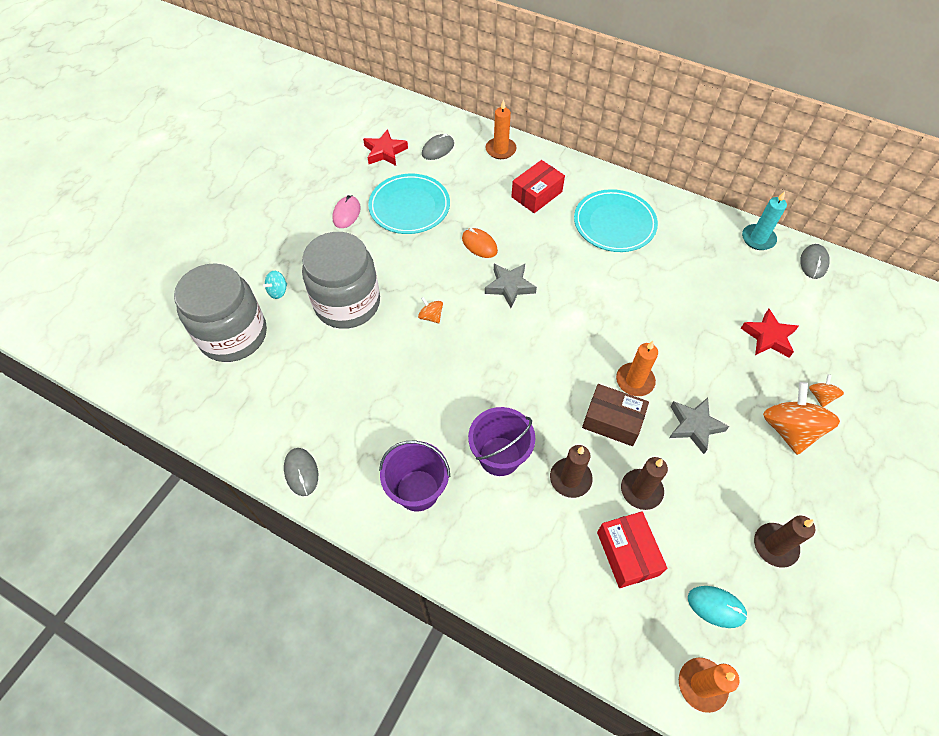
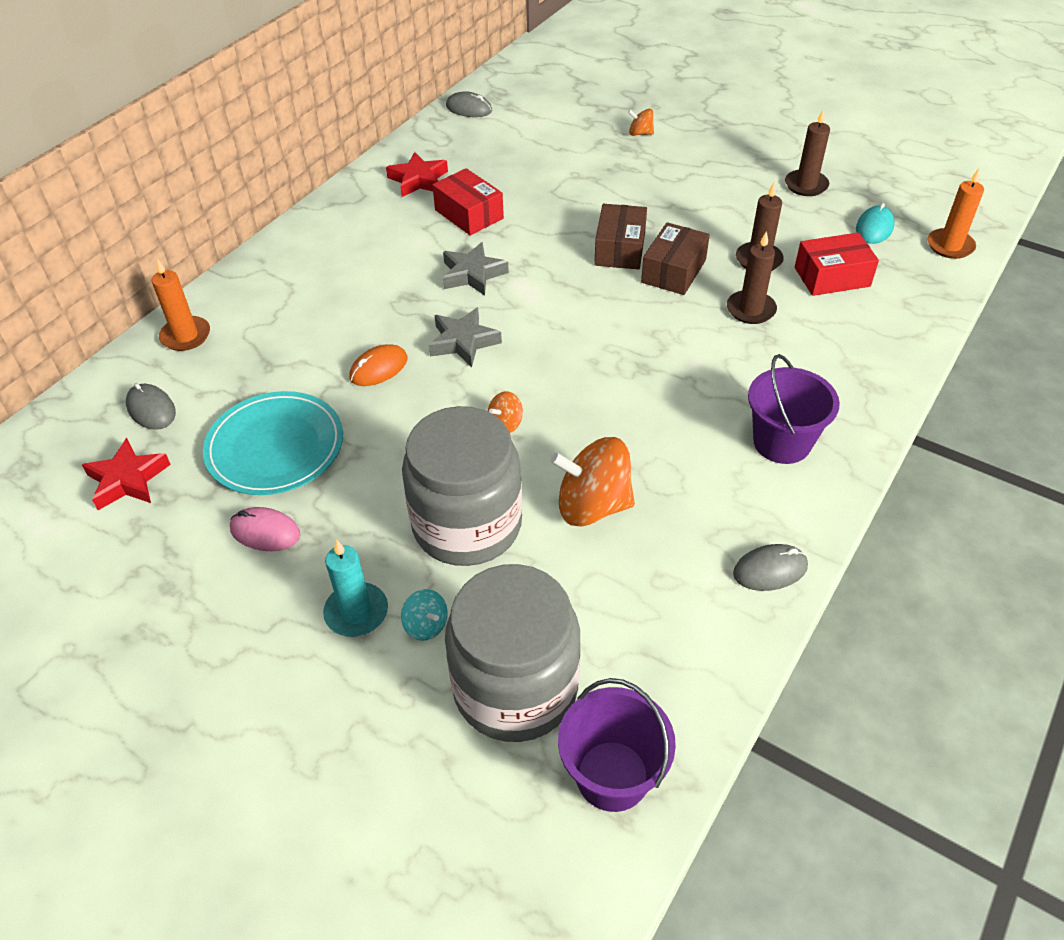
camera: 85 degrees left, 10 degrees down
purple bucket [468,407,535,476] -> purple bucket moved to [558,678,676,812]
red box [511,160,565,213] -> red box moved to [432,168,504,235]
turquoise plate [574,189,658,252] -> none
orange candle [616,341,658,396] -> brown box [594,204,647,269]
grey star [669,398,730,454] -> grey star moved to [443,242,509,296]
red star [741,309,799,358] -> red star moved to [386,152,448,197]
turquoise candle [742,191,787,250] -> turquoise candle moved to [323,539,388,637]
orange spinning top [763,382,840,455] -> orange spinning top moved to [551,437,635,526]

